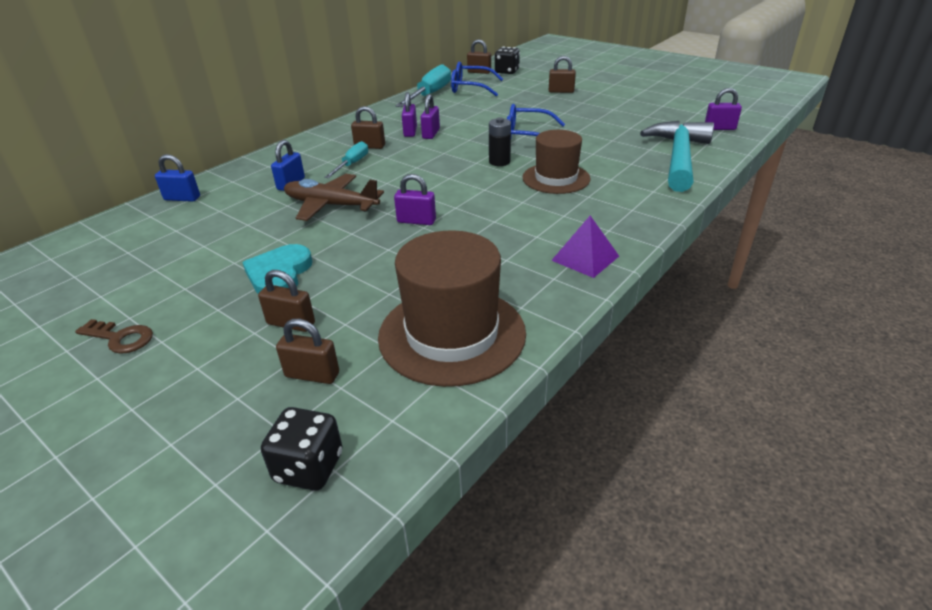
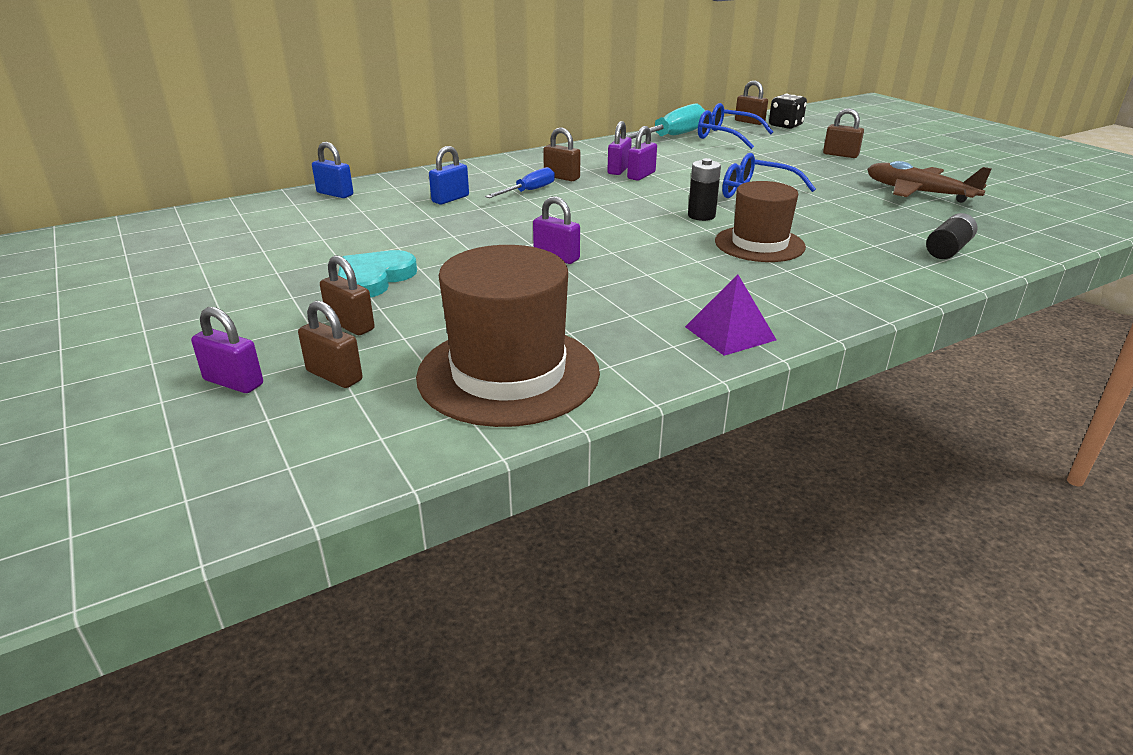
camera: 20 degrees right, 5 degrees down
brown key [75,319,153,354] -> none
black dice [261,407,342,491] -> none
brown plane [284,174,384,221] -> brown plane moved to [867,161,992,203]
turquoise screwdriver [324,141,368,178] -> blue screwdriver [485,167,555,198]
turquoise hammer [640,121,714,192] -> black battery [926,213,977,259]
purple padlock [705,88,742,130] -> purple padlock moved to [191,307,263,393]

